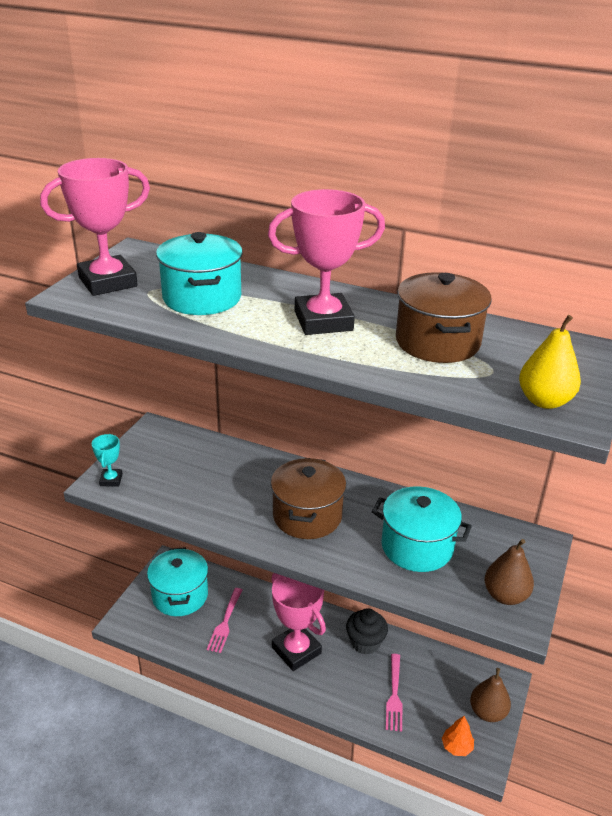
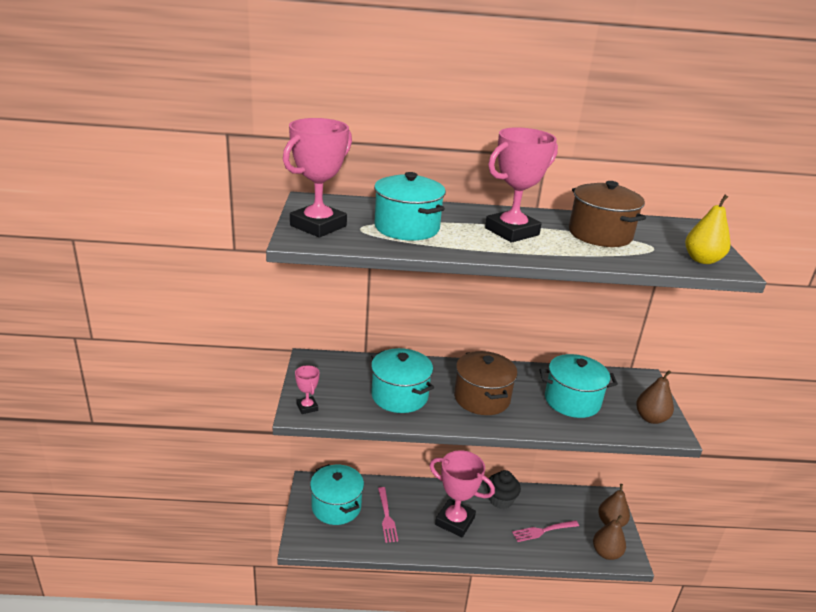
camera: 25 degrees left, 5 degrees down
turquoise trophy [92,434,122,486] -> pink trophy [295,365,320,414]
pink fork [386,654,403,732] -> pink fork turned 90 degrees clockwise [512,520,579,542]
orange tree [442,716,474,756] -> brown pear [593,515,626,560]
none -> turquoise pot [371,348,434,413]

